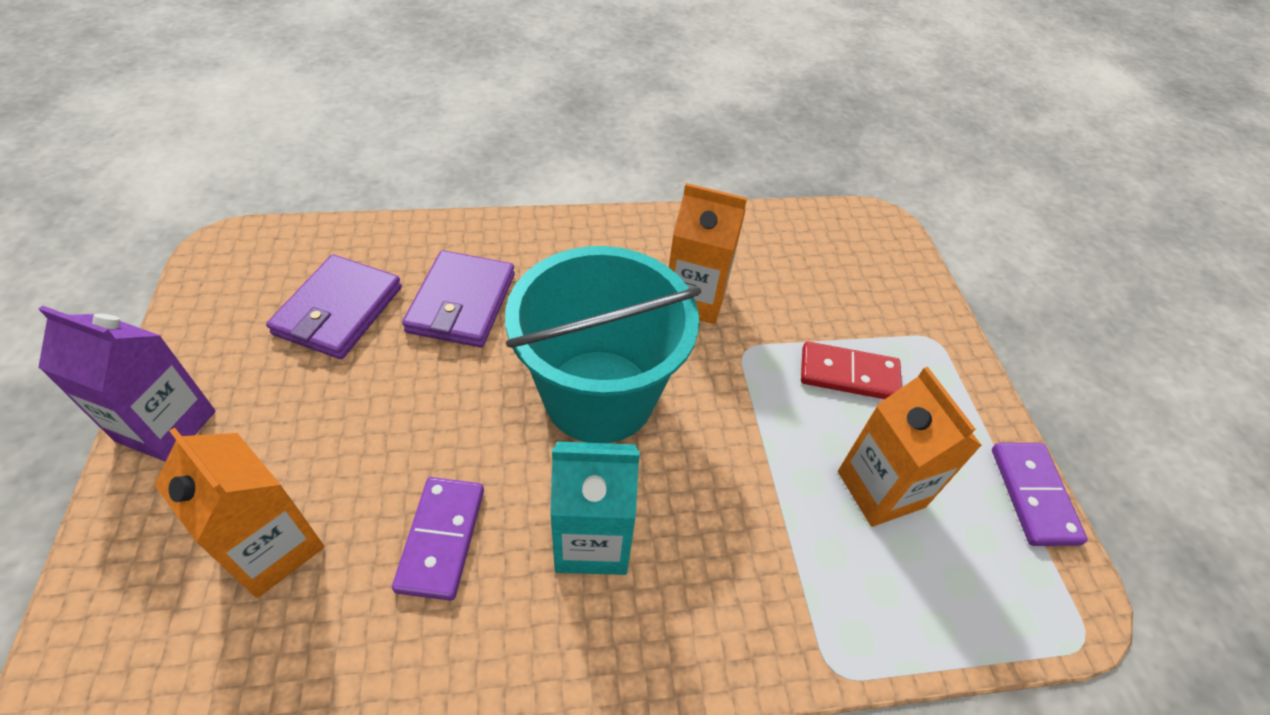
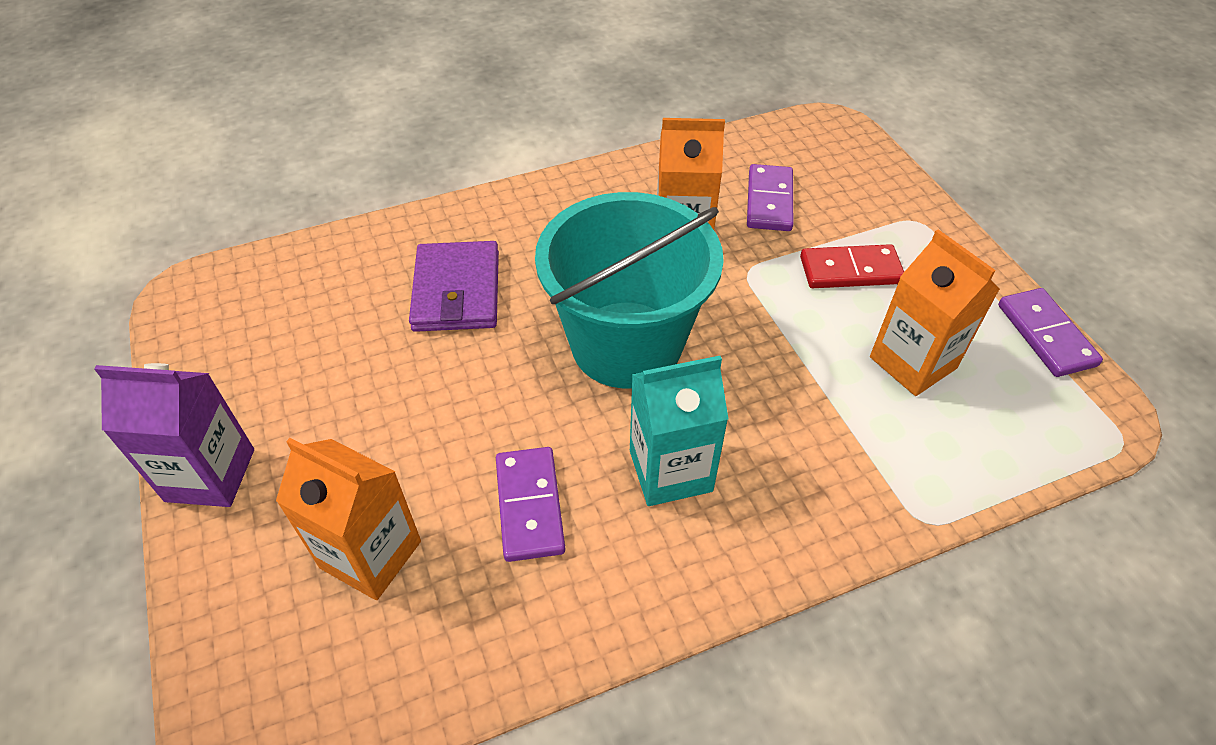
camera: 10 degrees left, 0 degrees up
purple wallet [266,255,402,359] -> none
none -> purple domino [747,164,793,231]

